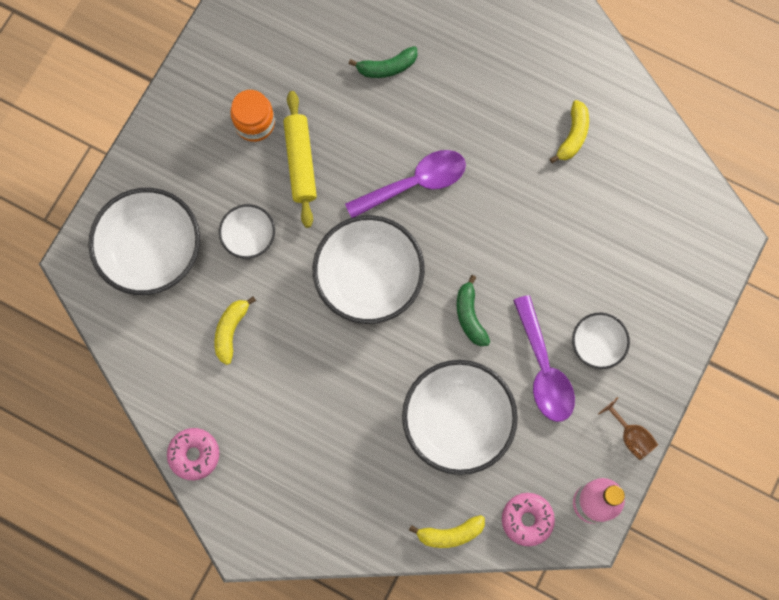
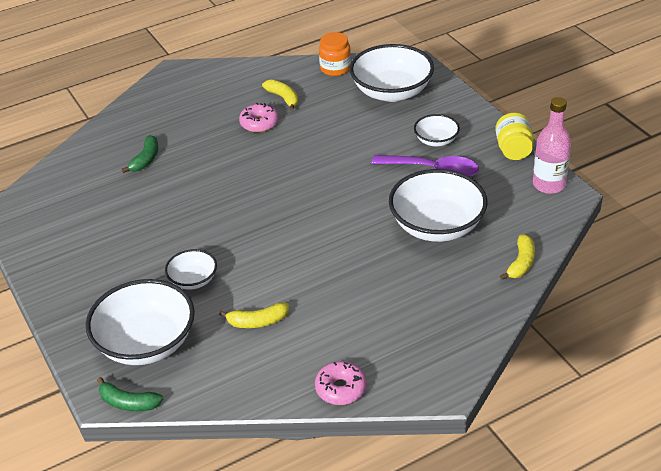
camera: 55 degrees left, 35 degrees down
yellow banana [214,296,256,365] -> yellow banana turned 60 degrees counterclockwise [219,302,289,328]
orange jar [230,90,275,142] -> orange jar moved to [319,32,351,76]
yellow rolling pin [283,91,317,228] -> none
white bowl [313,215,425,324] -> white bowl moved to [350,44,434,102]
purple spoon [345,150,466,218] -> none
green banana [457,275,490,346] -> green banana moved to [97,377,163,412]
pink donut [502,493,555,546] -> pink donut moved to [239,103,279,132]
brown goblet [598,397,658,460] -> yellow jar [495,112,534,160]

